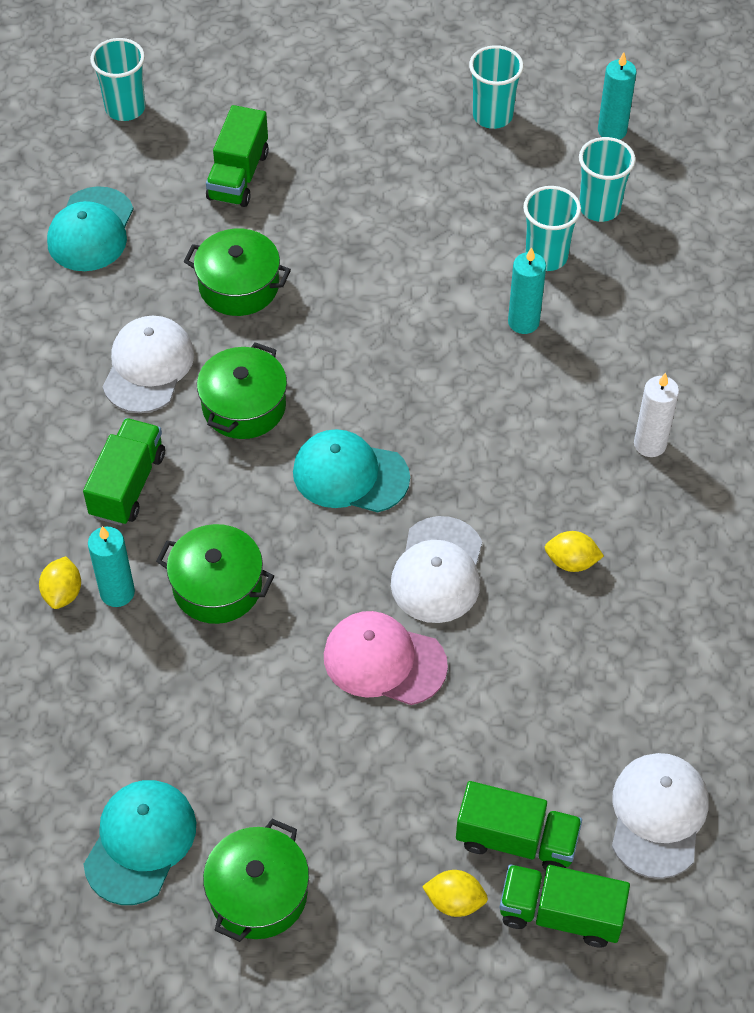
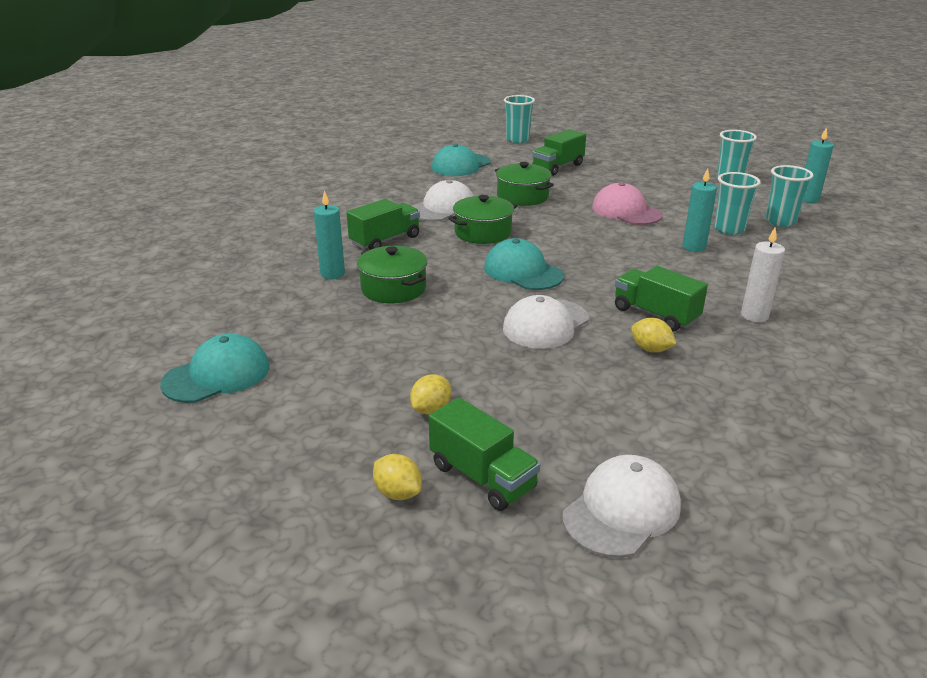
camera: 30 degrees right, 25 degrees down
yellow lemon [39,556,81,609] -> yellow lemon moved to [410,374,451,414]
green pot [203,819,309,942] -> none
pink cap [324,611,448,705] -> pink cap moved to [592,182,663,225]
green truck [500,864,630,947] -> green truck moved to [615,266,708,331]

